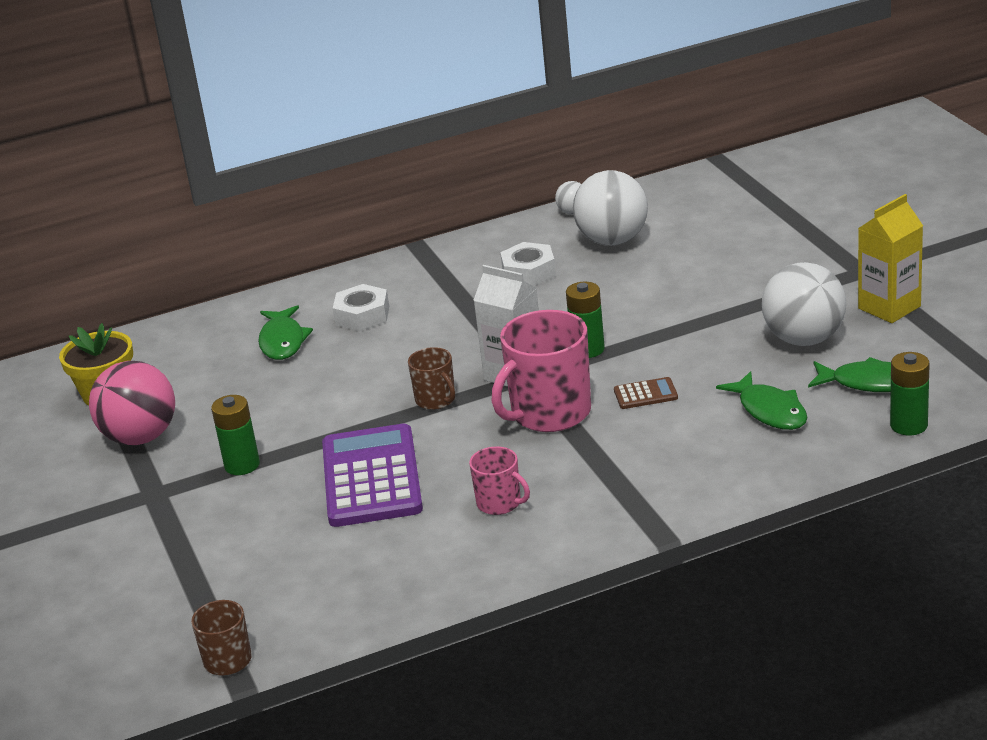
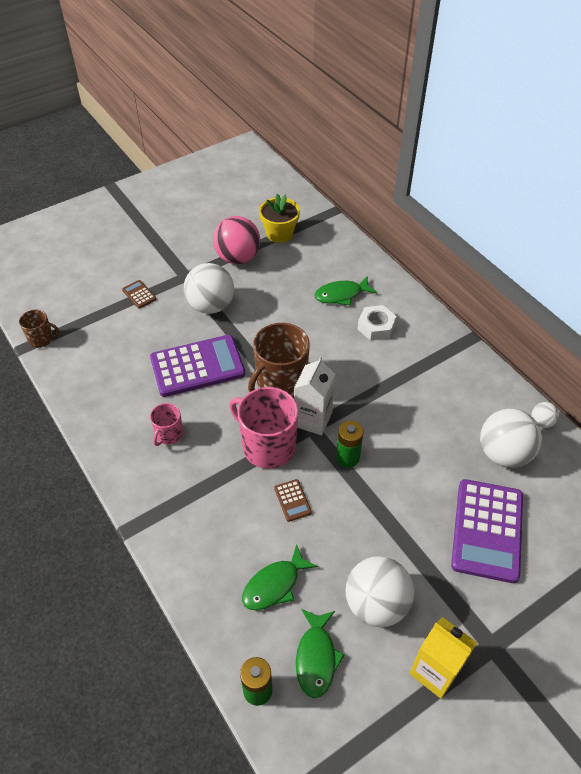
camera: 75 degrees right, 20 degrees up
green battery [211,395,260,475] -> white ball [184,263,234,314]
brown mug [408,347,455,410] -> brown mug [248,323,310,398], size x1.91
white nut [500,242,556,286] -> none
none -> brown calculator [122,280,156,308]
none -> purple calculator [451,479,523,583]

